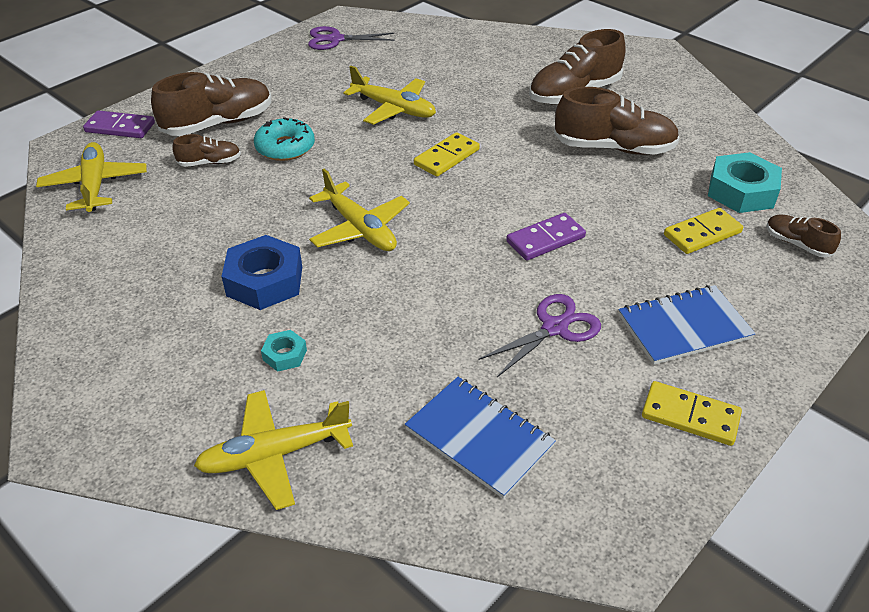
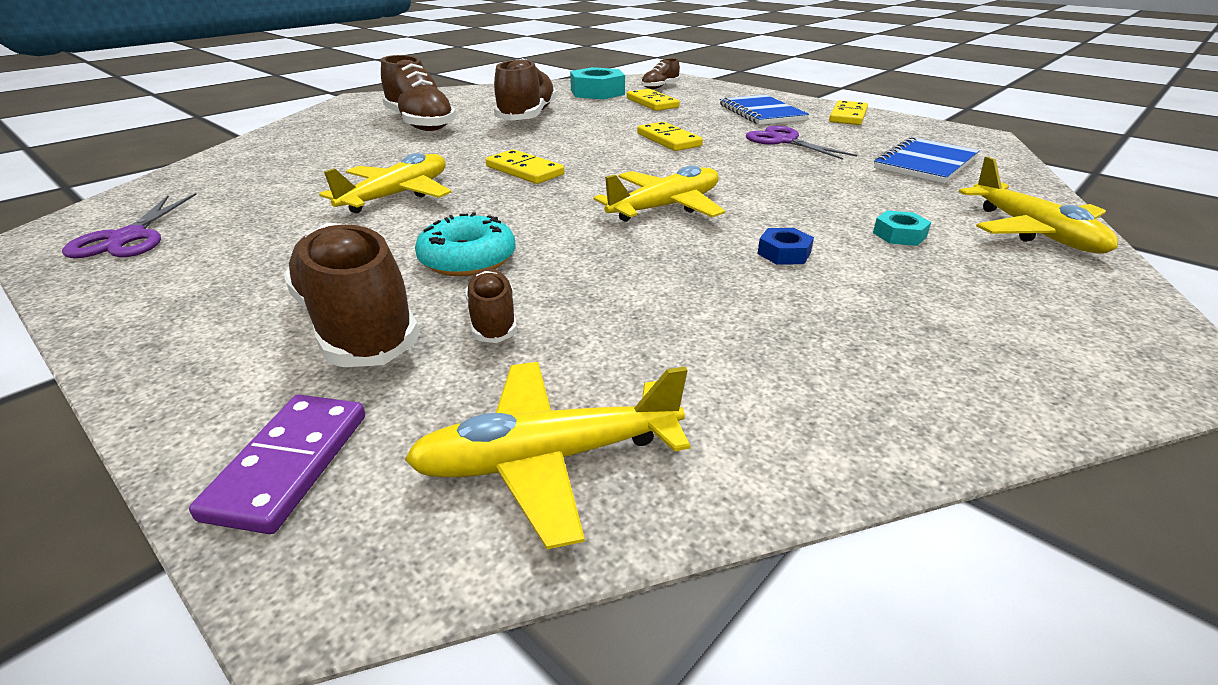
camera: 90 degrees left, 10 degrees down
blue nut [221,235,302,310] -> blue nut [757,228,814,265], size x0.50
purple domino [506,213,586,261] -> yellow domino [637,122,703,151]

